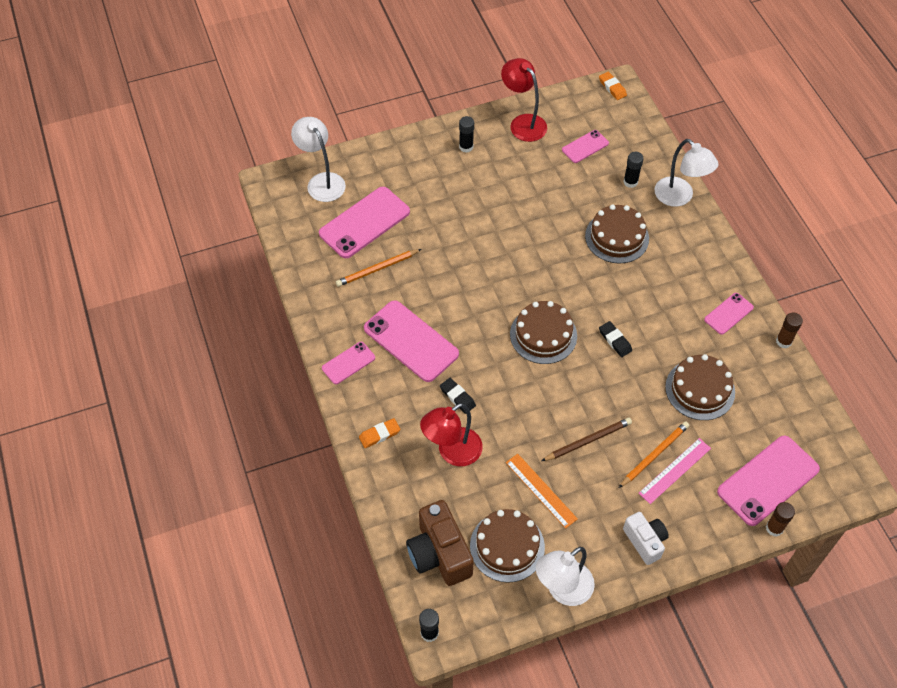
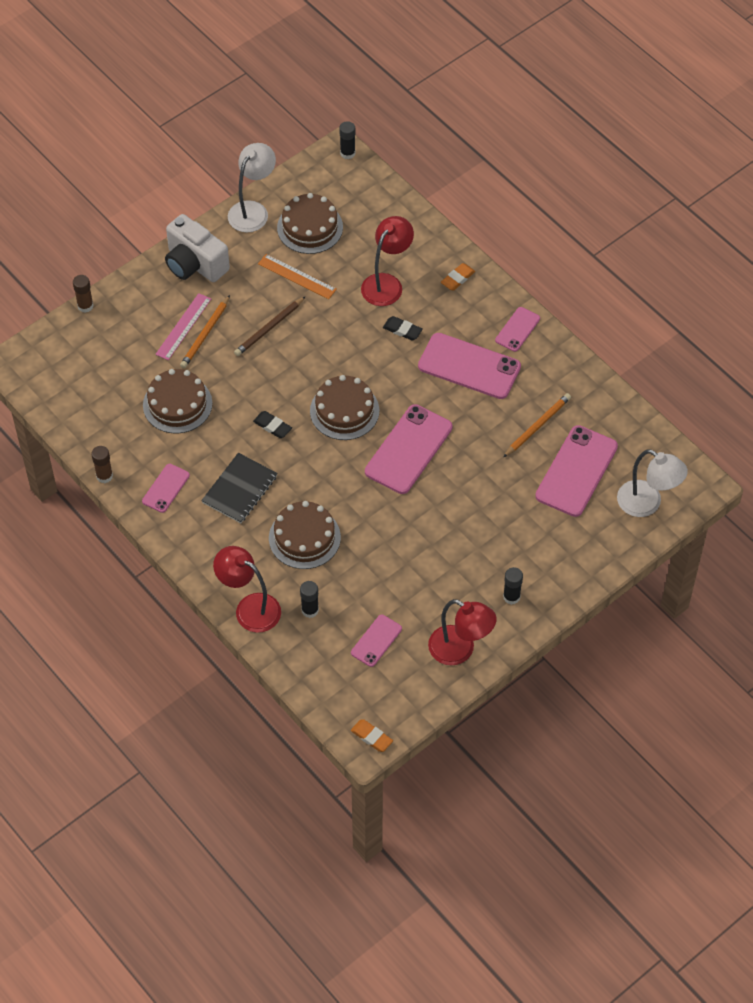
camera: 160 degrees right, 0 degrees up
brown camera [406,500,474,586] -> none
white camera [623,512,669,565] -> white camera [165,214,230,282], size x1.58
white lamp [654,139,718,207] -> red lamp [213,546,281,633]
pink phone [717,436,820,526] -> pink phone moved to [365,404,453,494]
none -> black notebook [201,453,278,523]

